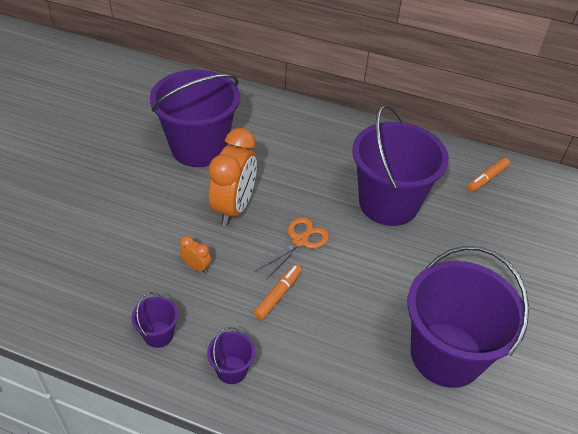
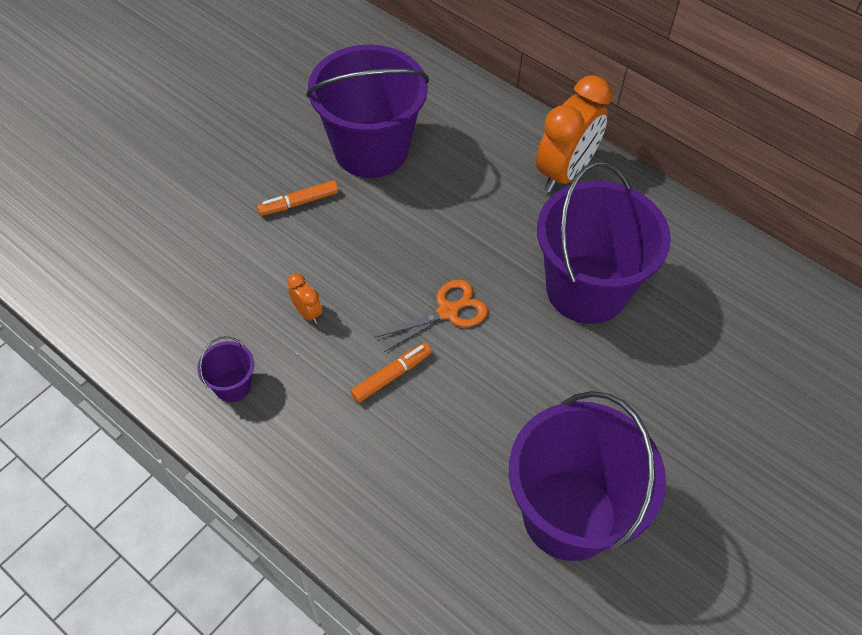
camera: 20 degrees right, 10 degrees up
purple bucket [207,327,255,384] -> none
orange clock [209,128,257,226] -> orange clock moved to [536,75,612,192]
orange marker [468,158,510,192] -> orange marker moved to [257,180,338,216]

